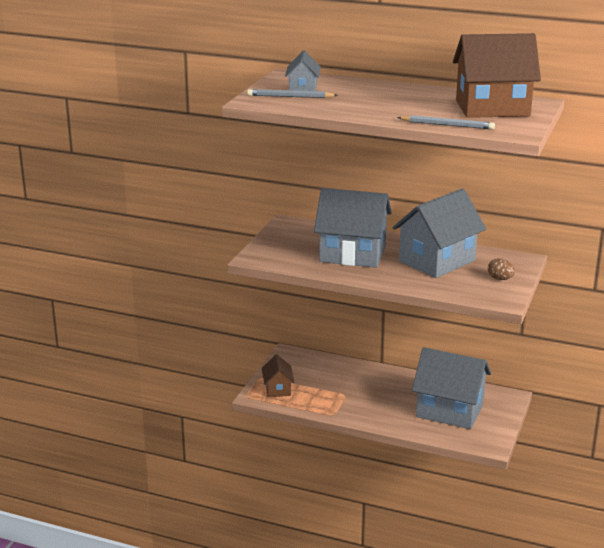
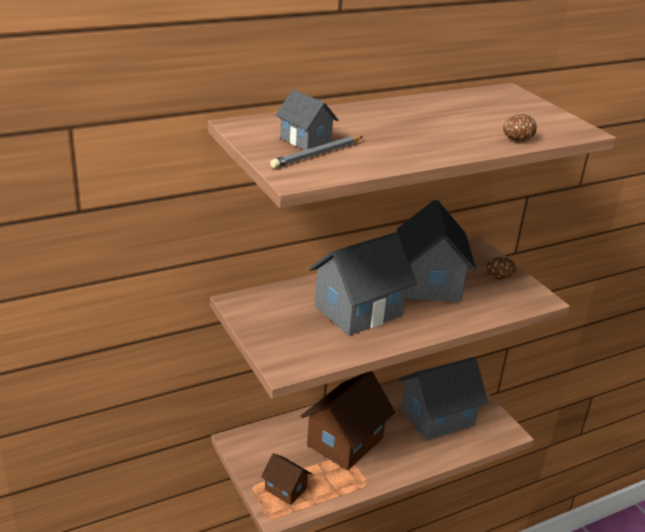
camera: 50 degrees left, 5 degrees up
grey pencil [397,115,495,129] -> brown egg [503,114,537,141]
brown house [453,33,541,118] -> brown house moved to [301,371,395,470]

